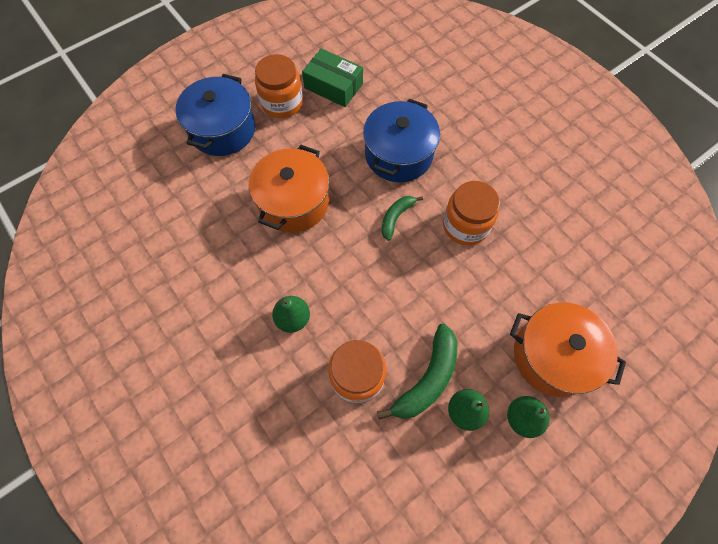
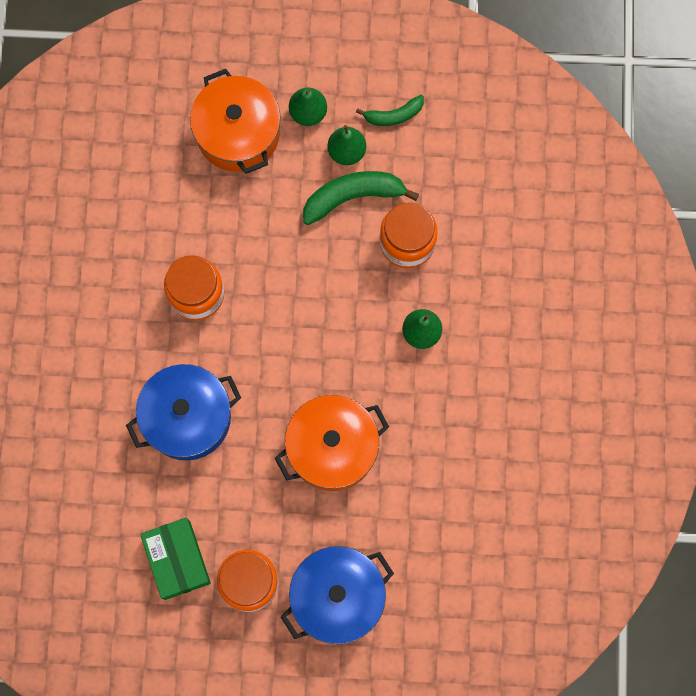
camera: 140 degrees left, 10 degrees up
green banana [381,196,423,241] -> green banana moved to [356,95,424,126]

